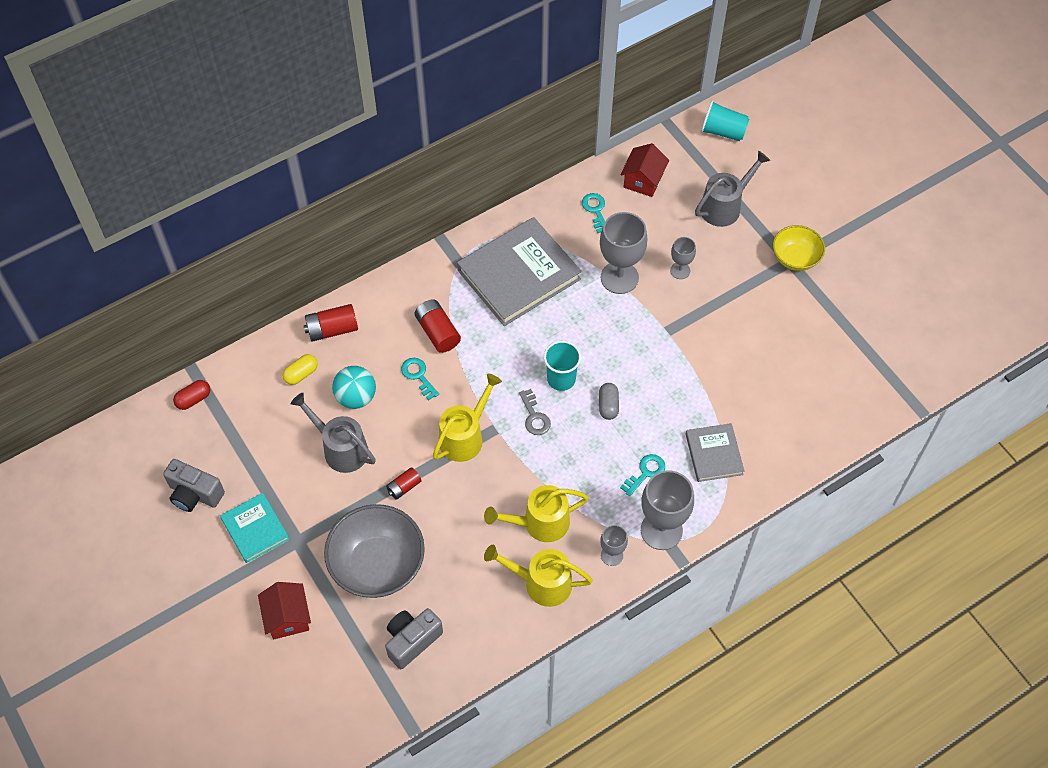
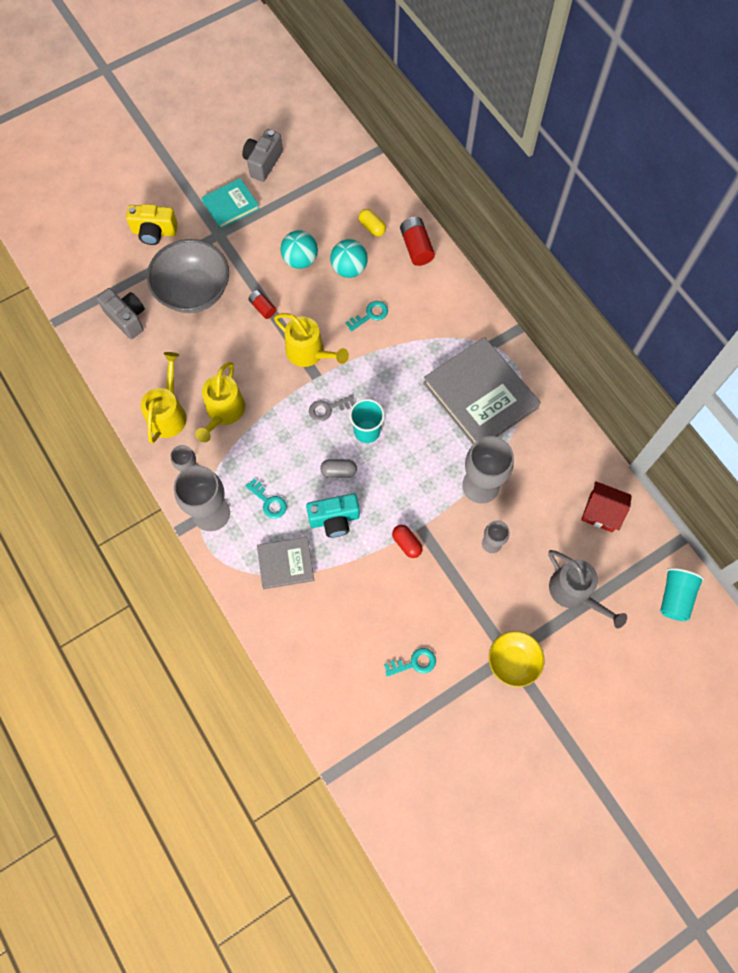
camera: 90 degrees right, 10 degrees up
red capsule [173,380,210,410] -> red capsule moved to [392,525,423,558]
red house [258,582,311,639] -> yellow camera [126,204,178,245]
grey watering can [290,393,376,473] -> turquoise ball [280,230,318,269]
red battery [415,299,461,353] -> none
yellow watering can [484,485,589,542] -> yellow watering can turned 150 degrees counterclockwise [195,362,245,442]
turquoise key [582,193,605,233] -> turquoise key moved to [384,648,436,677]
none -> turquoise camera [306,494,360,537]

